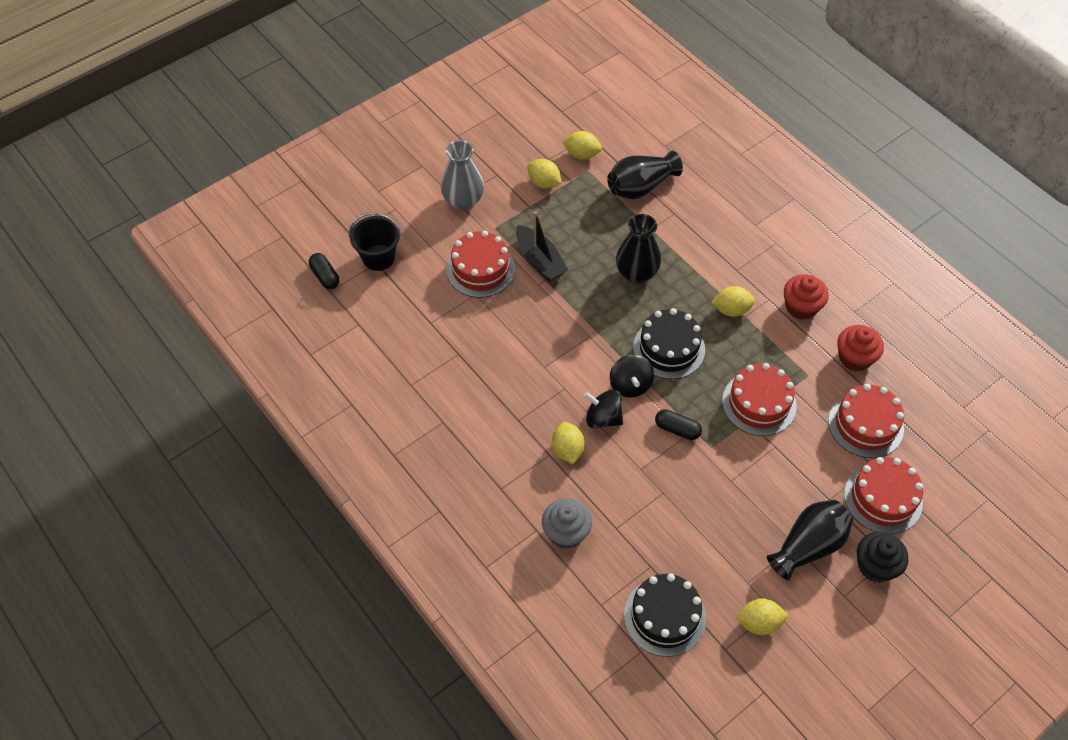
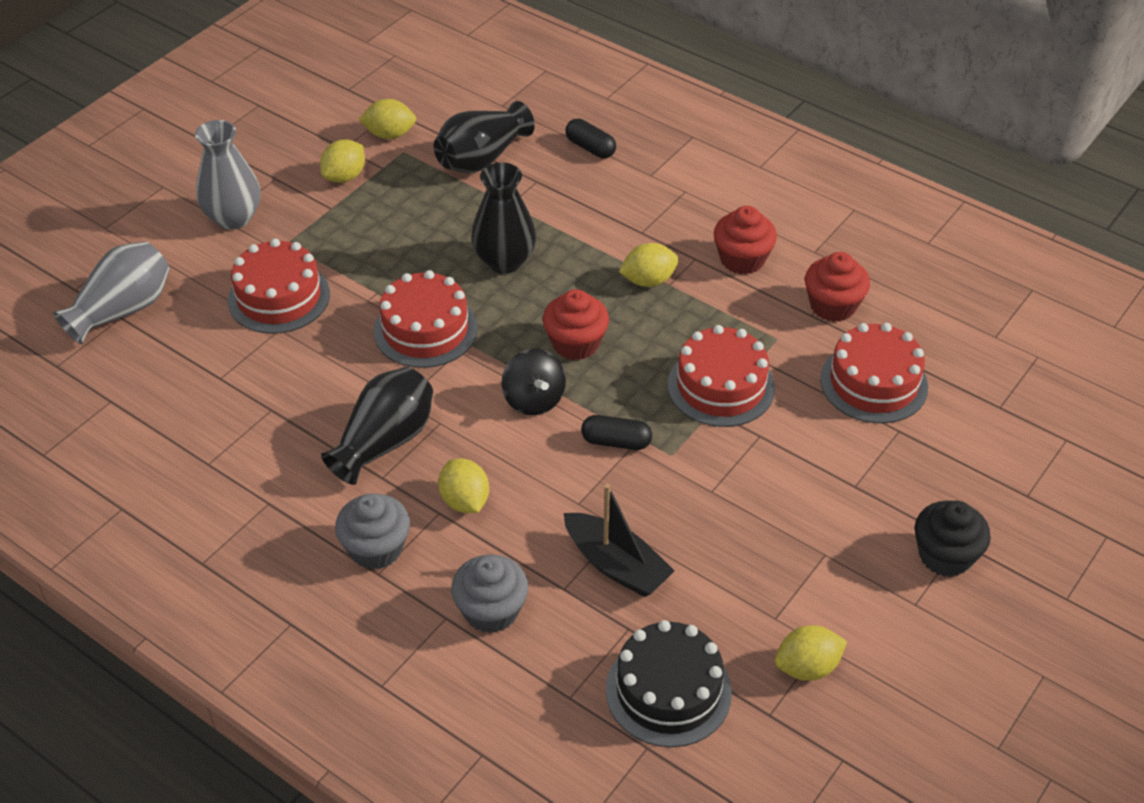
camera: 15 degrees left, 10 degrees down
black capsule [309,253,339,289] -> black capsule moved to [565,119,616,158]
black bucket [349,213,401,271] -> grey vase [53,242,169,344]
black boat [516,212,568,281] -> black boat moved to [564,484,675,597]
yellow lemon [527,159,562,189] -> yellow lemon turned 75 degrees counterclockwise [320,139,365,183]
black spinning top [584,389,623,429] -> none
black cake [633,308,705,379] -> red cupcake [543,289,609,360]
black vase [767,500,853,581] -> black vase moved to [321,367,433,485]
red cake [844,457,923,534] -> red cake moved to [374,270,478,368]
none -> grey cupcake [335,493,410,569]

